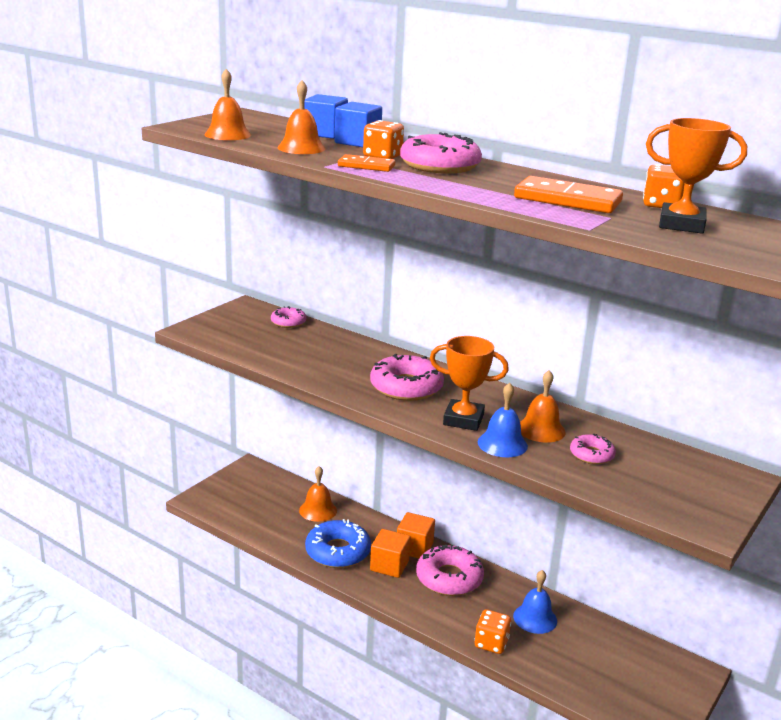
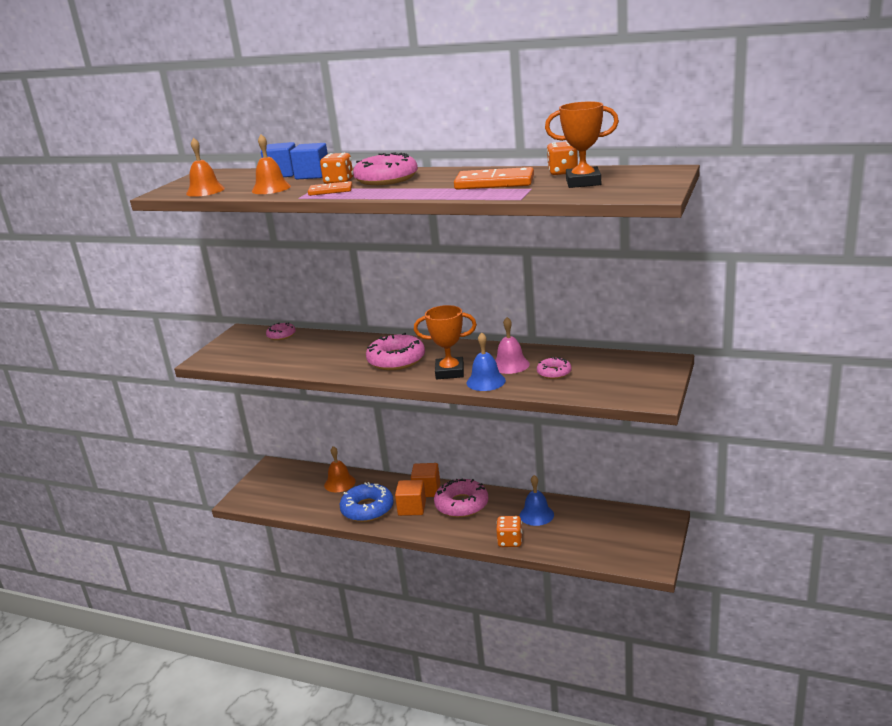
camera: 10 degrees left, 0 degrees up
orange bell [520,370,566,442] -> pink bell [495,317,530,374]

